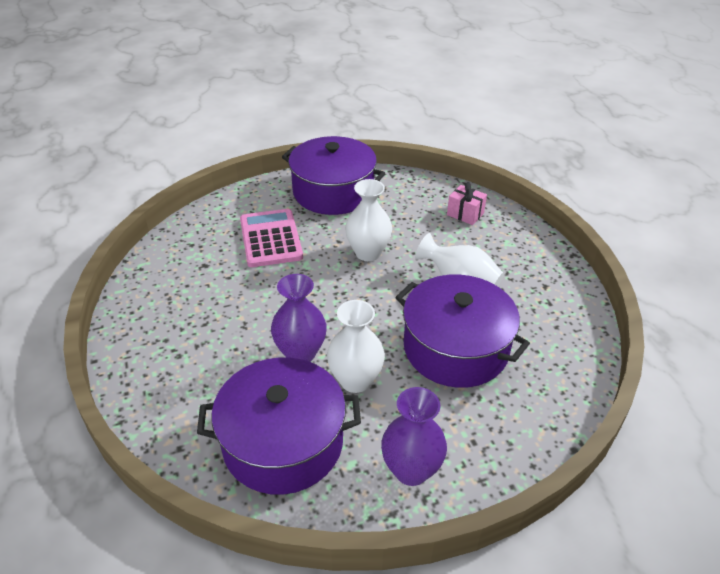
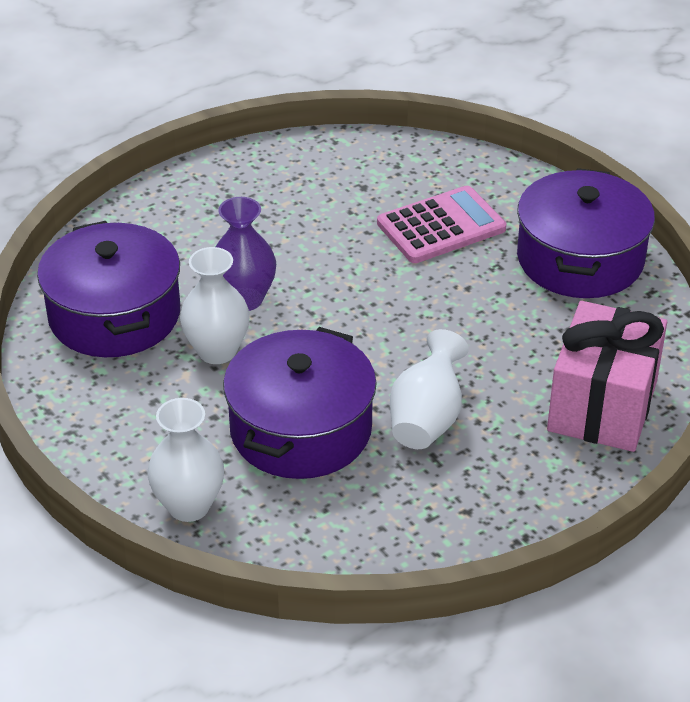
camera: 75 degrees right, 0 degrees up
white vase [345,179,392,261] -> white vase moved to [147,398,224,522]
purple vase [381,387,447,486] -> none
pink gift [447,182,487,225] -> pink gift [547,301,667,452], size x2.18

